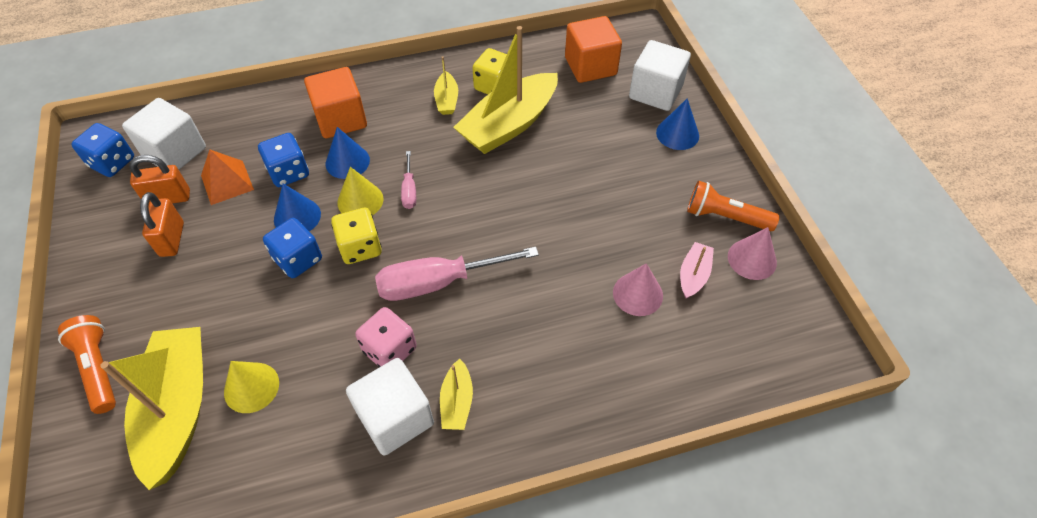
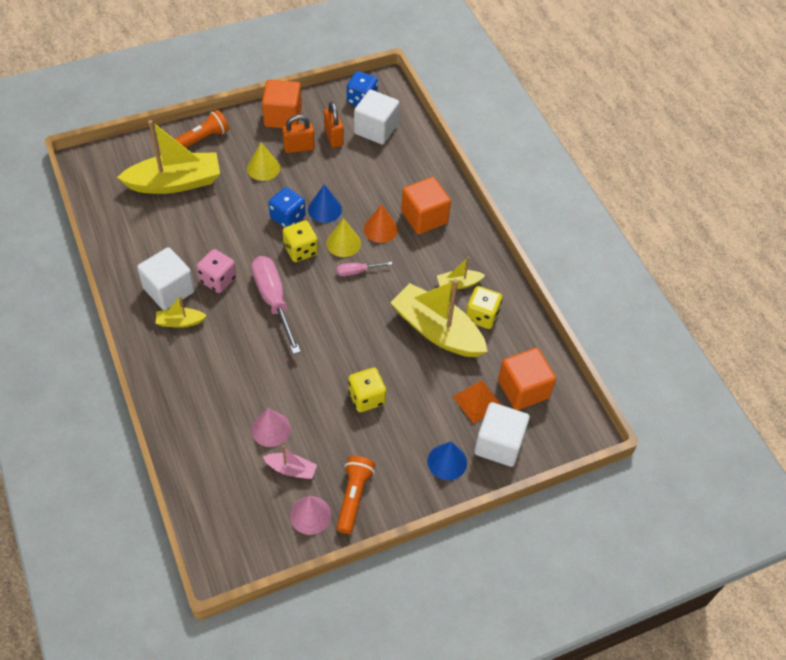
camera: 80 degrees right, 0 degrees up
orange pyramid [201,149,254,205] -> orange pyramid moved to [453,380,501,424]
yellow cone [224,361,279,413] -> yellow cone moved to [247,142,280,181]
blue dice [258,133,309,187] -> none
blue cone [326,127,370,179] -> orange cone [364,204,398,243]
none -> orange cube [262,79,302,128]
none -> yellow dice [348,368,386,412]

